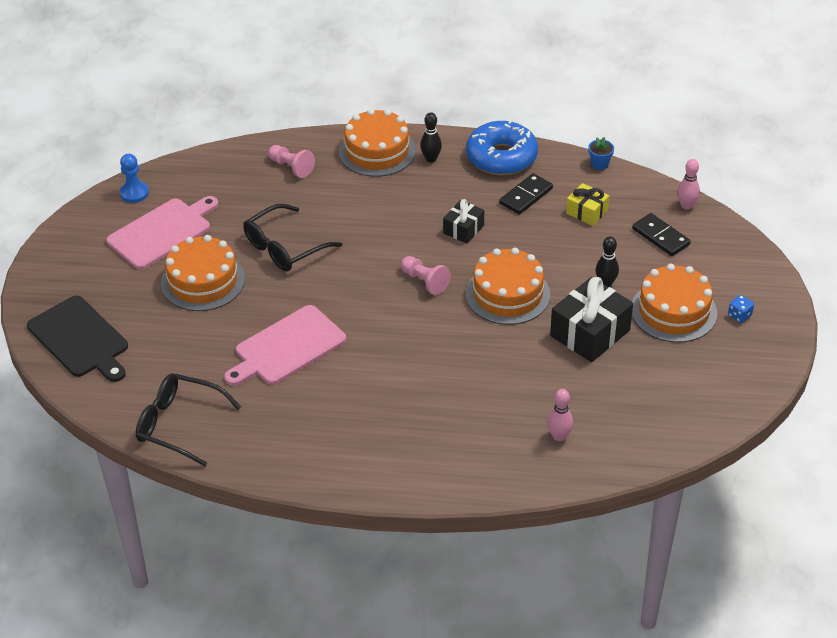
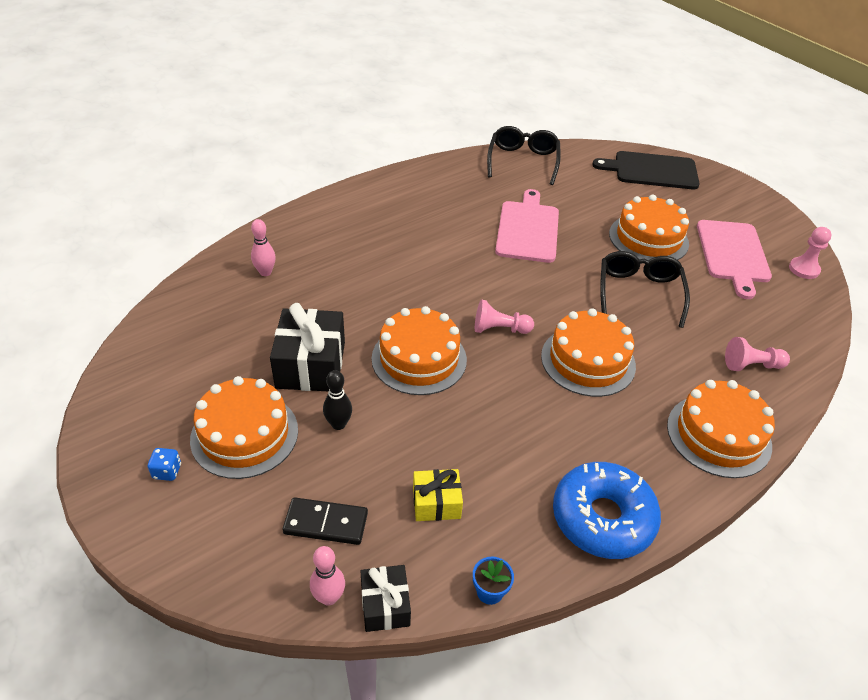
camera: 135 degrees right, 0 degrees up
blue pawn [120,154,149,203] -> pink pawn [789,227,832,279]
black glasses [136,373,241,466] -> black glasses turned 60 degrees counterclockwise [487,126,561,185]
black bowling pin [420,112,442,162] -> none
black gift [443,199,484,244] -> black gift moved to [361,565,411,632]
black domino [499,173,553,215] -> none
none -> orange cake [541,308,636,397]

